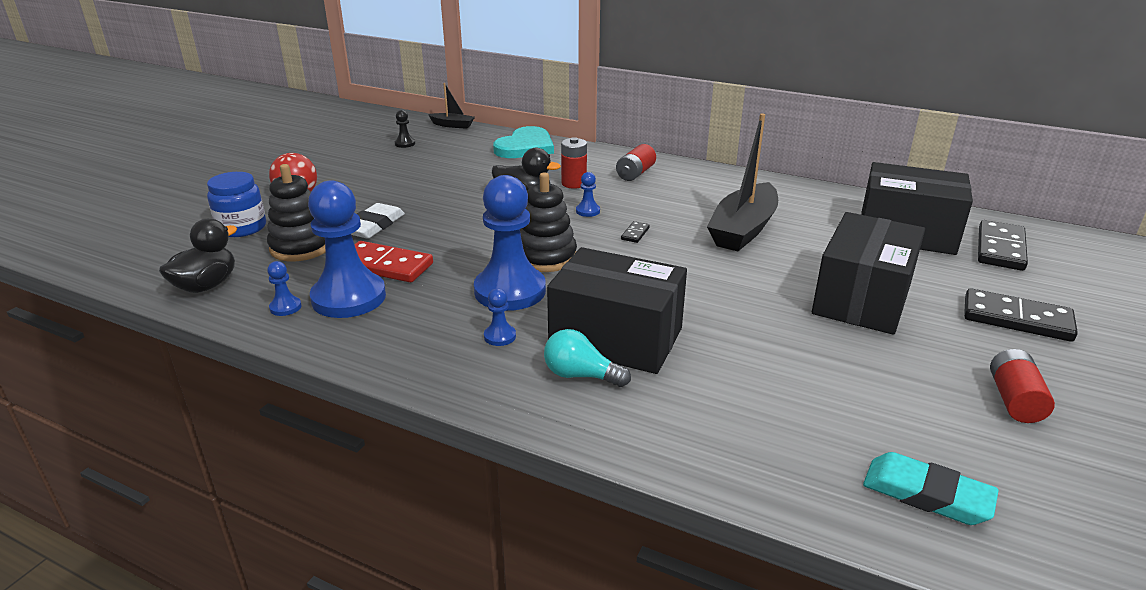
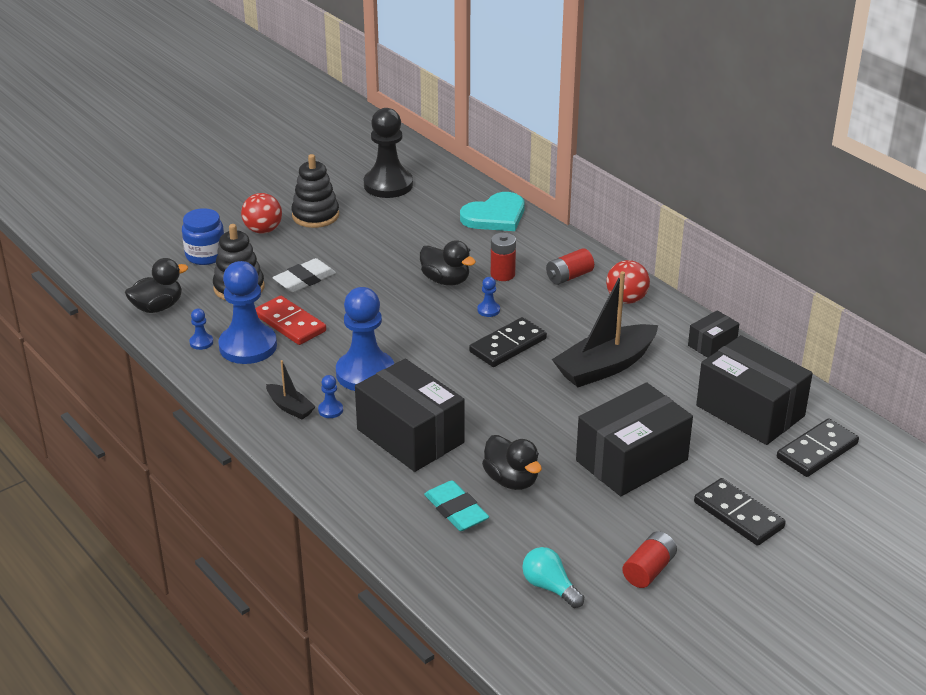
camera: 25 degrees right, 5 degrees up
black pawn [395,110,415,148] -> black pawn [364,108,413,198], size x2.45
black boat [428,83,475,129] -> black boat moved to [266,360,316,420]
black stacking toy [520,173,577,272] -> black stacking toy moved to [291,154,339,228]
turquoise light bulb [544,329,631,387] -> turquoise light bulb moved to [522,547,584,608]
black domino [621,221,650,243] -> black domino [469,317,547,367], size x2.23
turquoise eraser [863,452,999,525] -> turquoise eraser moved to [424,480,489,531]
none -> black duck [482,435,542,490]
none -> red ball [606,260,650,304]
none -> black box [688,310,739,358]

